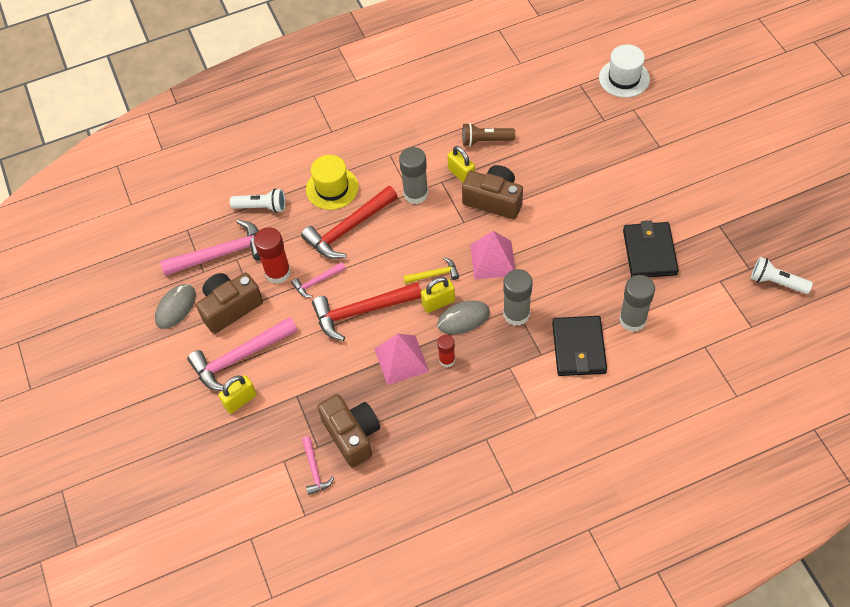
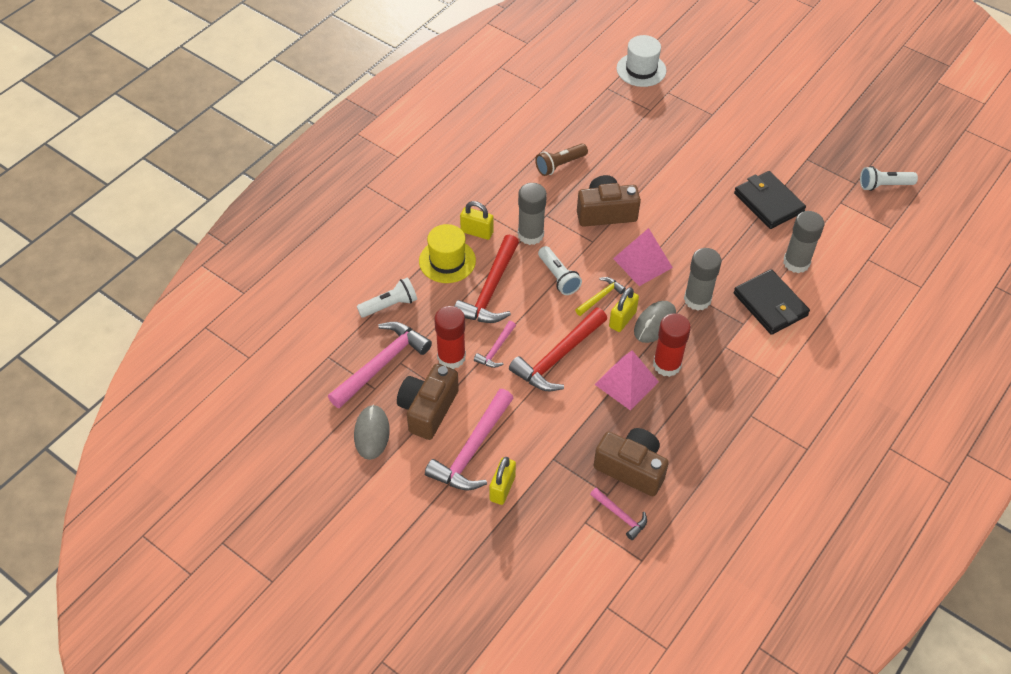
camera: 35 degrees left, 5 degrees down
red glue stick [437,335,455,367] -> red glue stick [653,313,691,377], size x1.69
yellow padlock [447,146,475,182] -> yellow padlock moved to [460,201,494,240]
none -> white flashlight [538,246,582,295]

